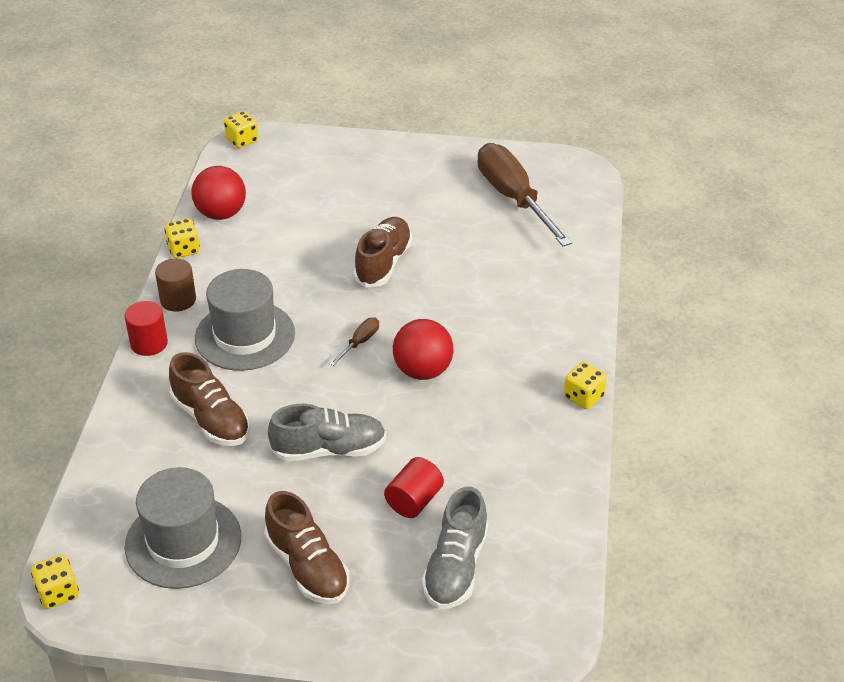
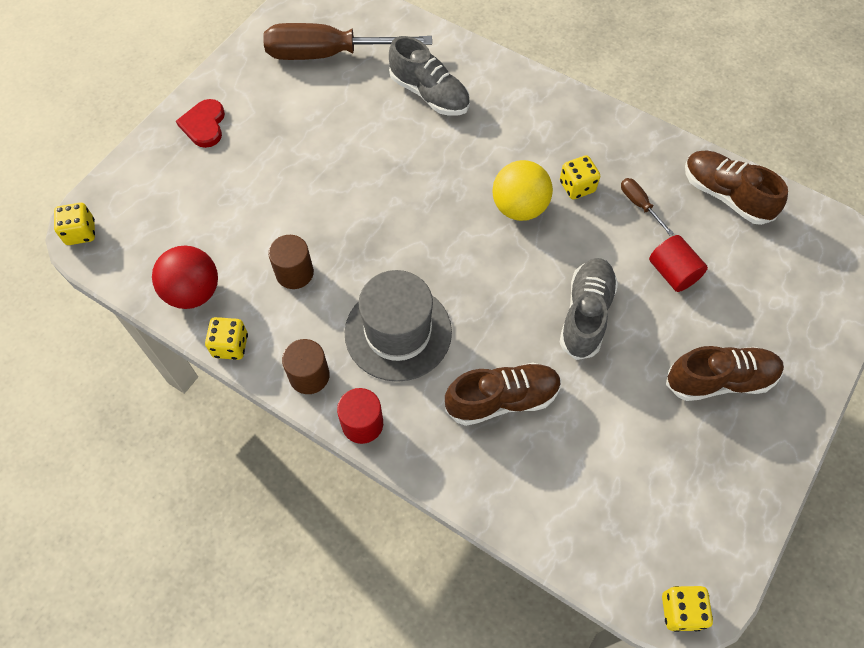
camera: 65 degrees left, 20 degrees up
grey hat [125,467,241,589] -> none
brown screwdriver [330,317,379,366] -> brown screwdriver moved to [621,178,674,235]
brown shoe [353,217,412,288] -> brown shoe moved to [685,151,788,225]
red ball [393,319,453,380] -> yellow ball [493,160,553,221]
grey shoe [422,487,488,609] -> grey shoe moved to [389,36,470,116]
yellow dice [564,362,607,409] -> yellow dice moved to [560,155,600,199]
none -> red heart [176,99,225,148]
none -> brown cylinder [268,235,314,289]

